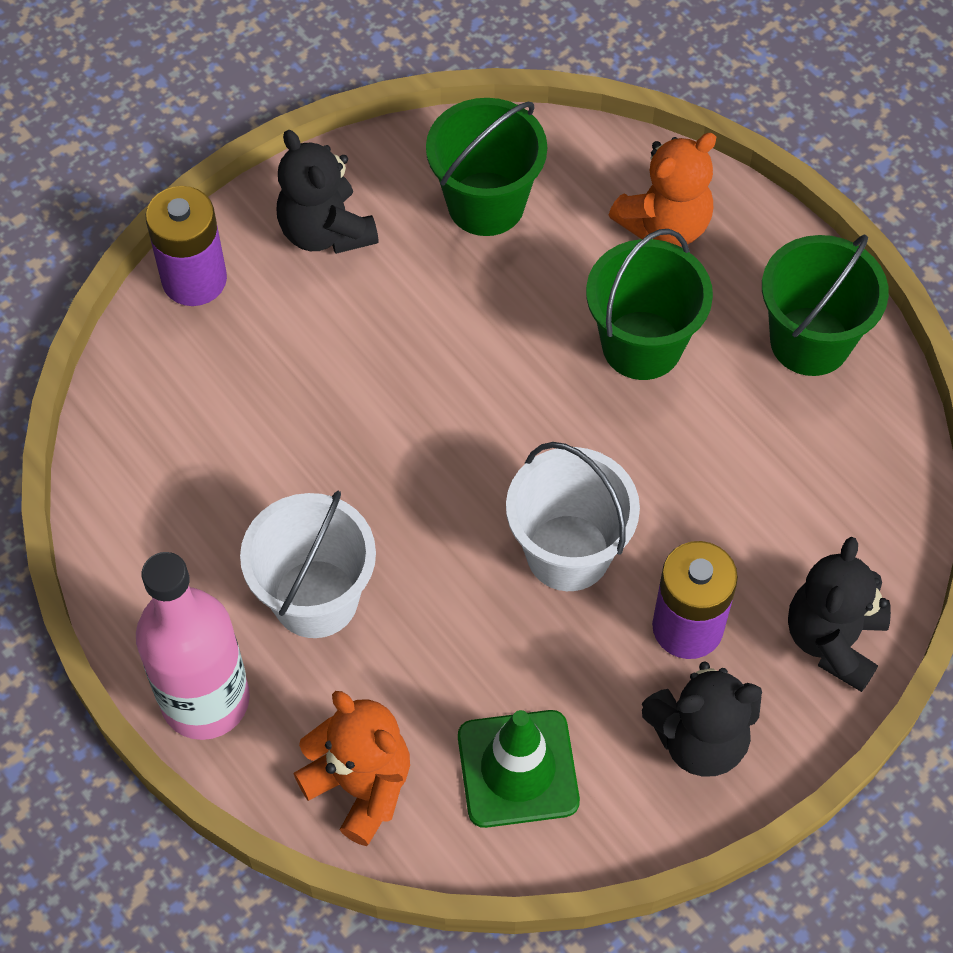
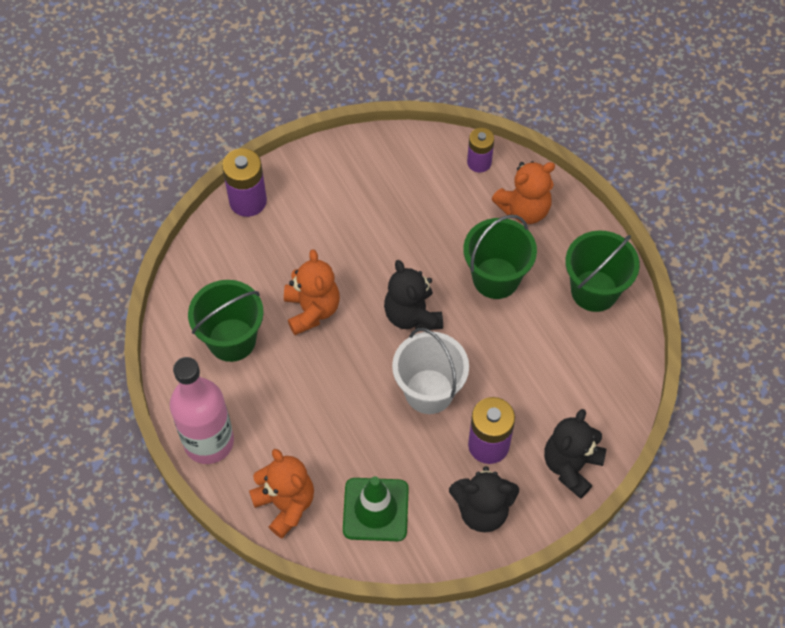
camera: 10 degrees right, 0 degrees up
white bucket [240,491,376,638] -> none
black teddy bear [277,130,379,254] -> black teddy bear moved to [384,260,443,330]
green bucket [426,98,547,236] -> green bucket moved to [188,280,264,362]
none -> orange teddy bear [284,249,340,335]
none -> purple battery [467,128,494,173]

